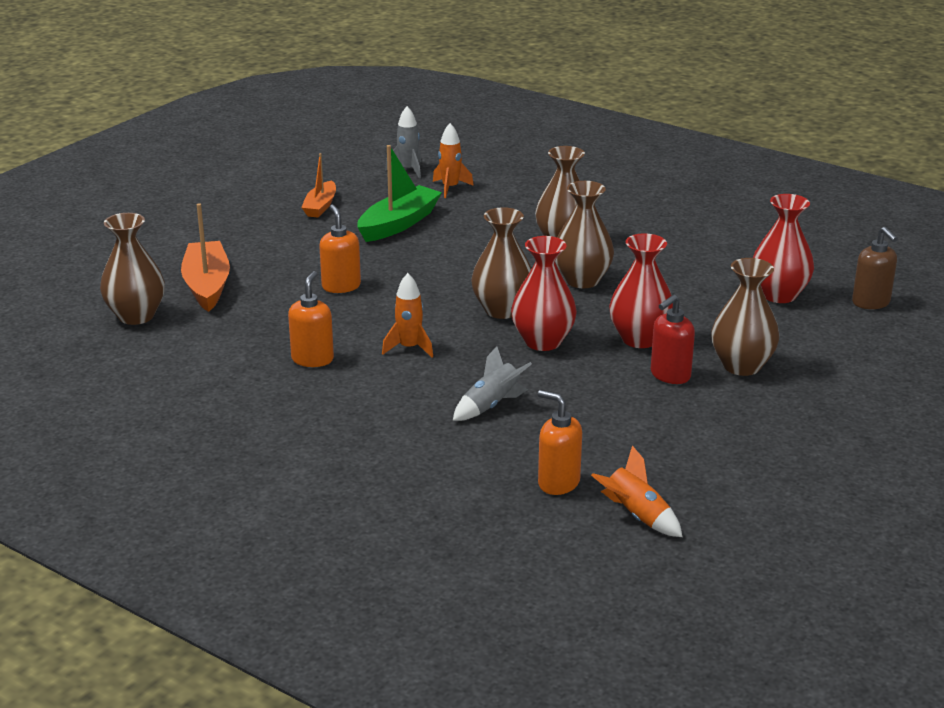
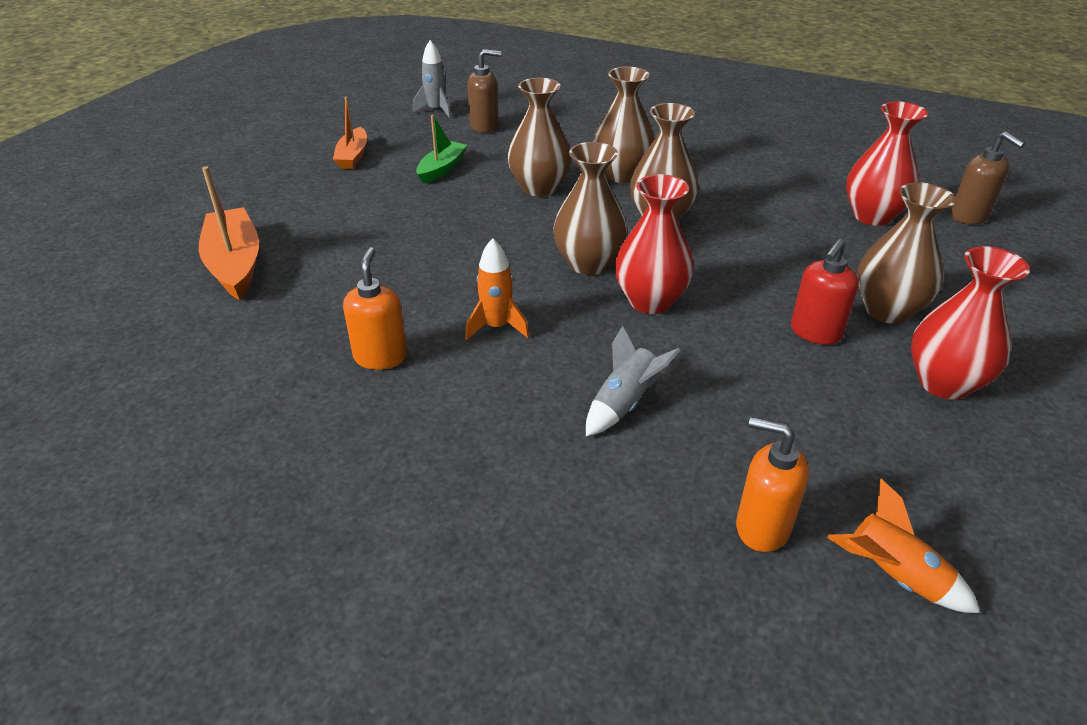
camera: 10 degrees left, 10 degrees up
brown vase [100,213,165,325] -> brown vase moved to [508,78,571,197]
orange soap dispenser [319,205,361,293] -> none
green boat [357,145,442,242] -> green boat [416,115,467,184], size x0.63
orange rocket [433,123,474,198] -> brown soap dispenser [467,49,501,133]
red vase [609,234,673,348] -> red vase moved to [911,246,1030,400]

